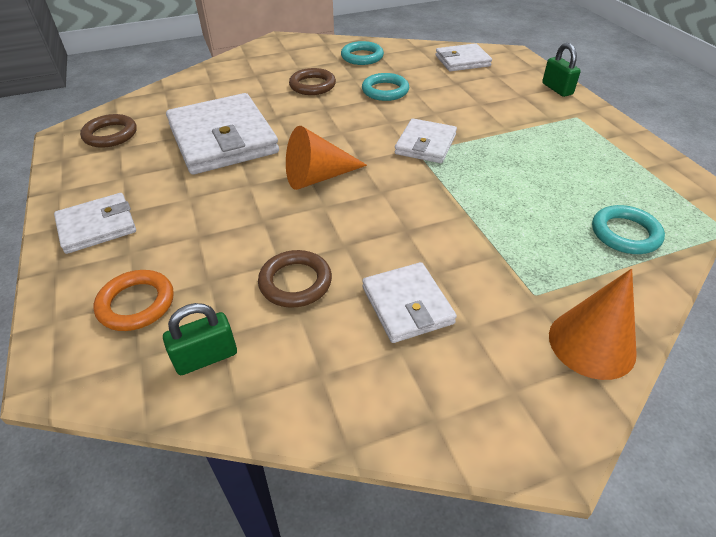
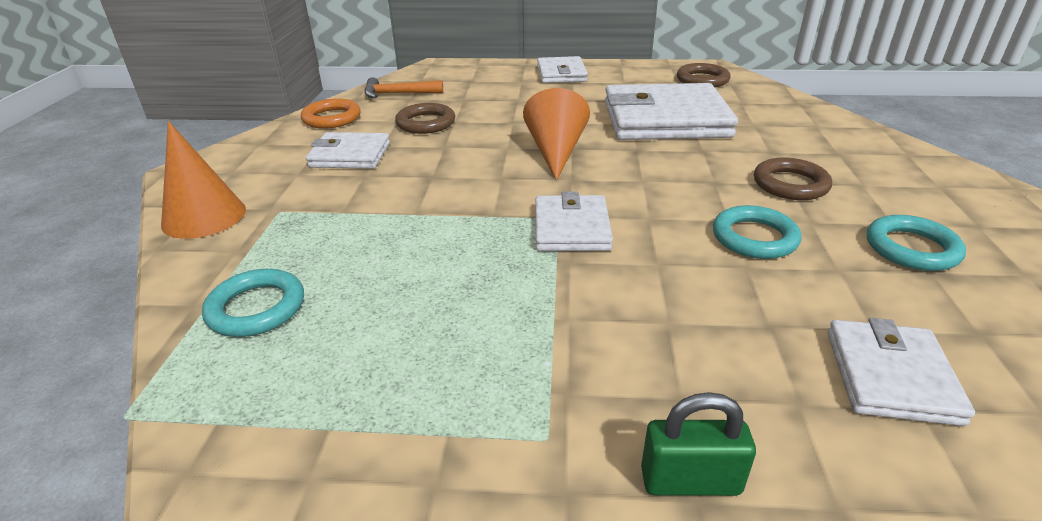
camera: 115 degrees right, 10 degrees down
orange ring [94,270,174,331] -> orange ring moved to [301,99,361,129]
green padlock [163,303,237,375] -> orange hammer [364,77,443,98]
white wallet [395,119,457,163] -> white wallet turned 45 degrees clockwise [535,191,613,251]

